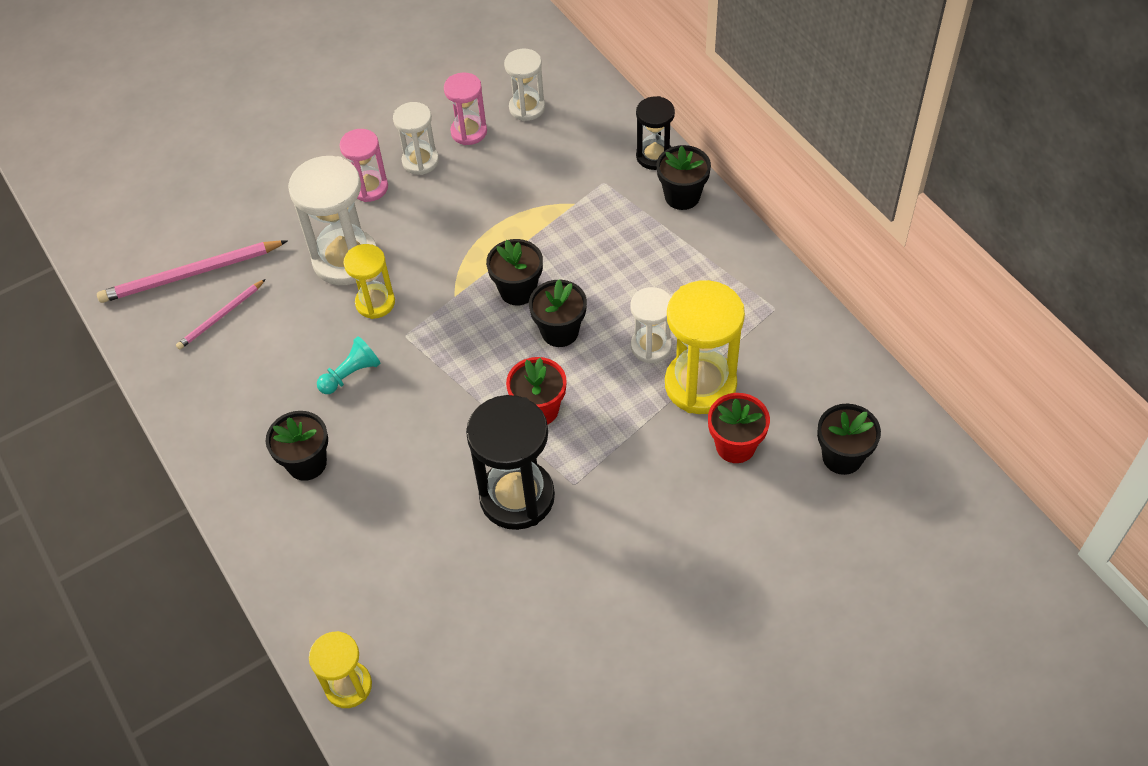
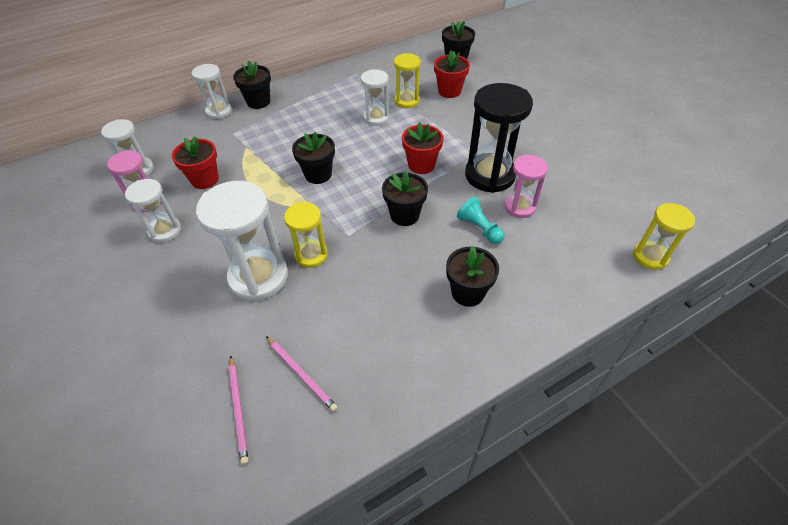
camera: 90 degrees left, 5 degrees down
pink pencil [97,240,287,303] -> pink pencil [229,356,249,465], size x0.57
turquoise pawn [317,336,381,394] -> turquoise pawn moved to [457,197,504,244]
pink hourglass [339,129,388,202] -> pink hourglass moved to [505,155,548,218]
black flower pot [529,280,587,347] -> black flower pot moved to [382,171,428,226]
black hourglass [636,96,675,170] -> white hourglass [191,64,232,119]
yellow hourglass [665,280,745,414] -> yellow hourglass [394,53,421,108], size x0.58
none -> red flower pot [172,136,219,189]

